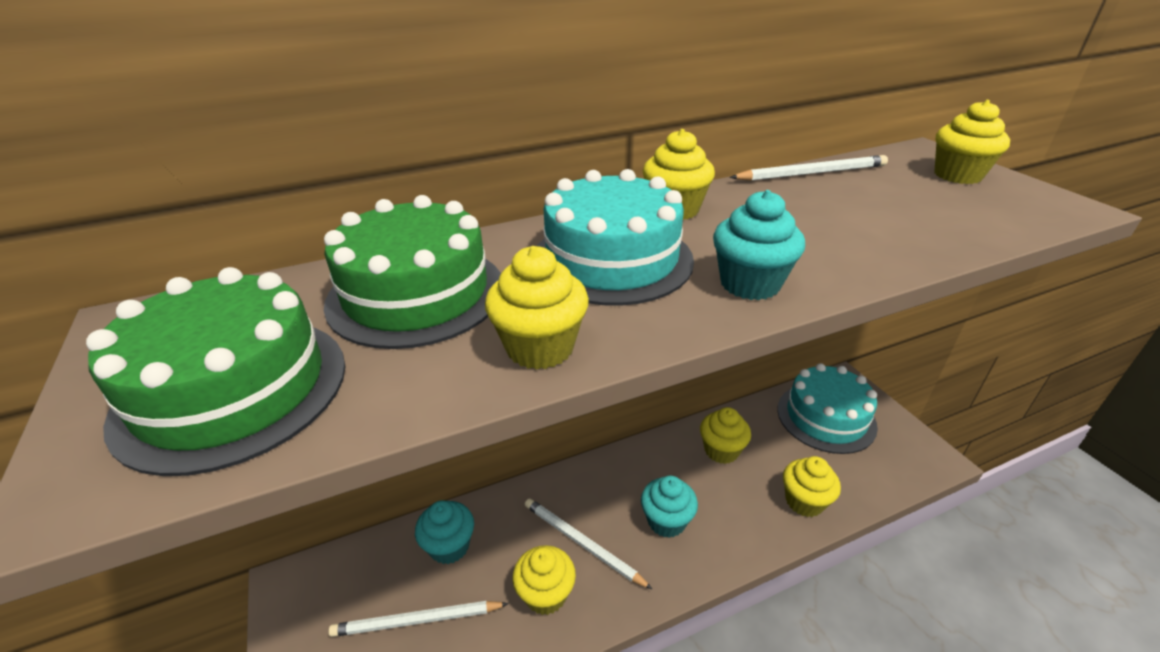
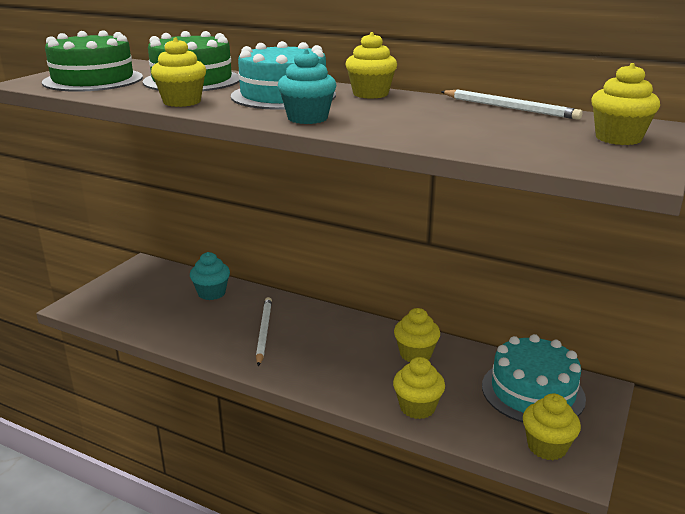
camera: 50 degrees right, 10 degrees down
white pencil [328,601,509,637] -> none
yellow cupcake [513,545,576,615] -> yellow cupcake moved to [523,393,581,460]
turquoise cupcake [641,476,698,538] -> none

